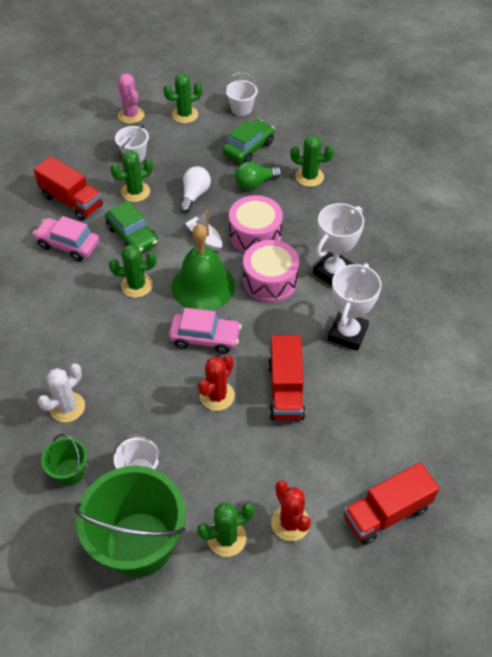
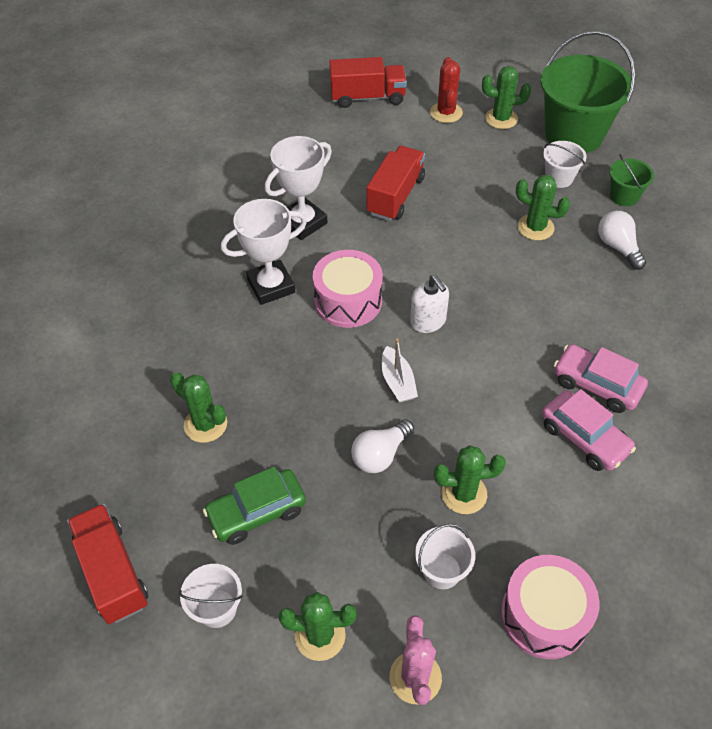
camera: 155 degrees left, 0 degrees up
red truck [34,156,103,221] -> red truck moved to [67,503,148,624]
white cactus [38,364,85,423] -> white light bulb [598,211,646,270]
green car [105,201,158,253] -> none
green cactus [109,244,156,298] -> green cactus moved to [516,175,570,241]
pink car [169,308,241,354] -> pink car moved to [554,344,648,413]
green bell [172,224,235,311] -> white soap dispenser [410,275,449,333]
red cactus [198,355,235,411] -> none
pink drum [229,195,283,253] -> pink drum moved to [501,555,600,659]
green light bulb [235,162,282,190] -> none

